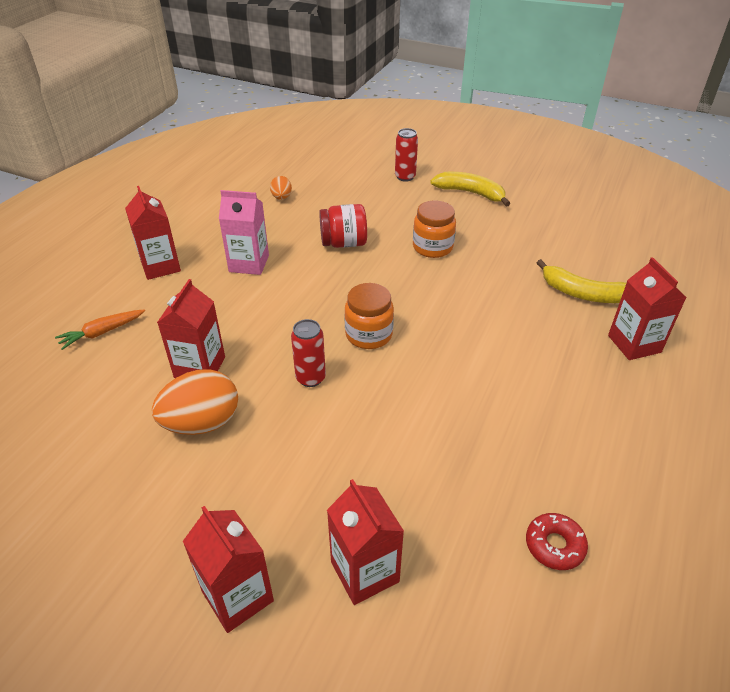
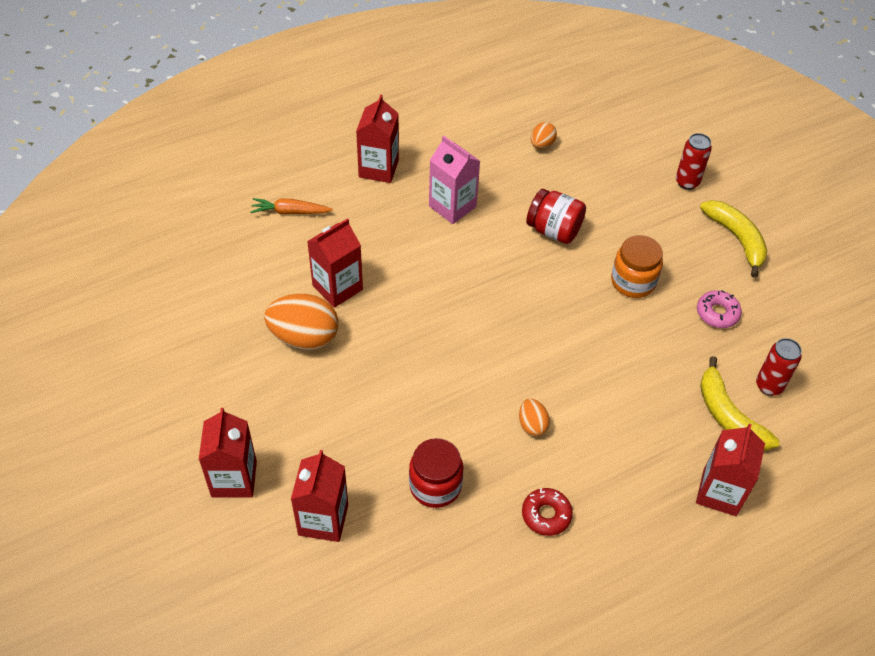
camera: 35 degrees right, 10 degrees up
red can [291,319,326,387] -> red can moved to [756,338,802,396]
orange jar [344,283,394,349] -> none
red donut [526,513,588,570] -> red donut moved to [522,488,573,536]
none -> red jar [409,438,463,508]
none -> orange egg [519,399,550,436]
none -> pink donut [697,290,742,328]

